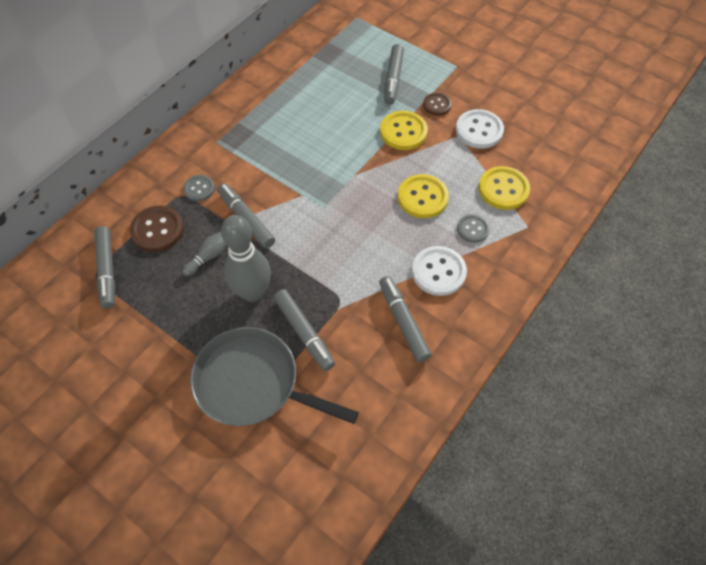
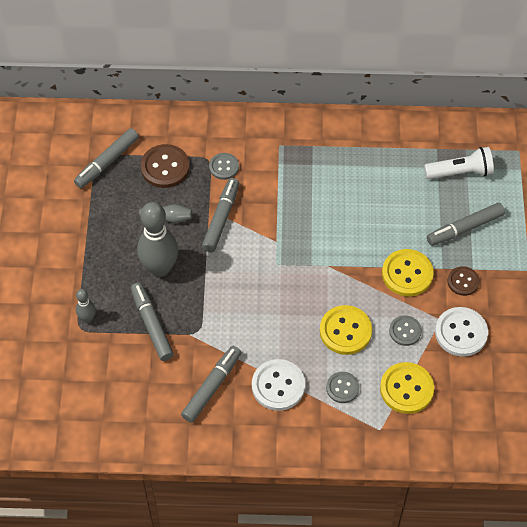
camera: 55 degrees right, 0 degrees up
grey pan [190,327,359,426] -> grey bowling pin [76,289,96,323]
grey marker [274,289,335,371] -> grey marker turned 135 degrees clockwise [131,283,174,361]
none -> grey button [389,315,422,346]
none -> white flashlight [424,147,494,179]

